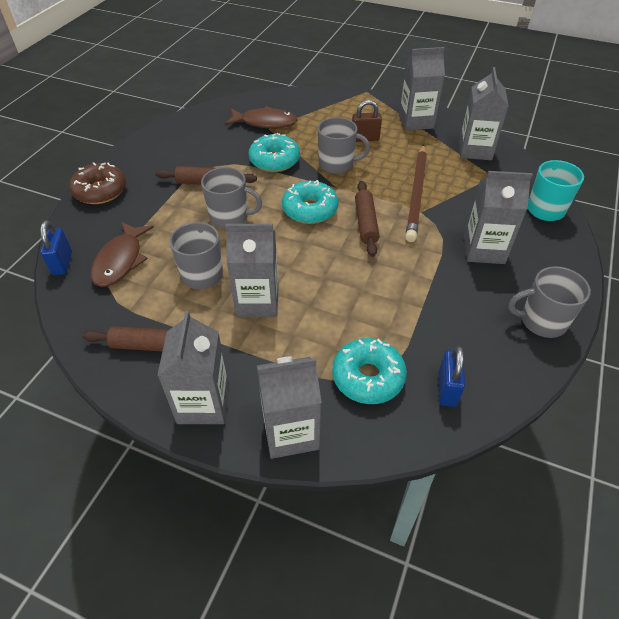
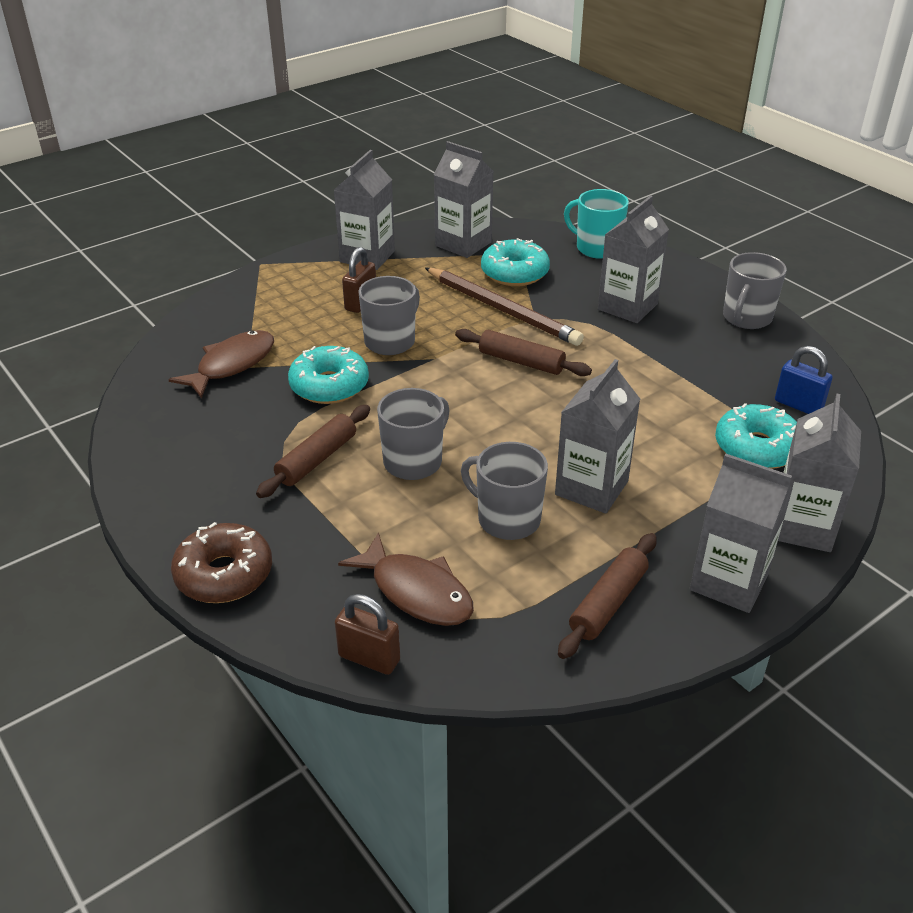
camera: 60 degrees left, 10 degrees down
blue padlock [40,220,72,275] -> brown padlock [335,594,400,675]
turquoise donut [282,180,339,224] -> turquoise donut moved to [481,238,550,286]

